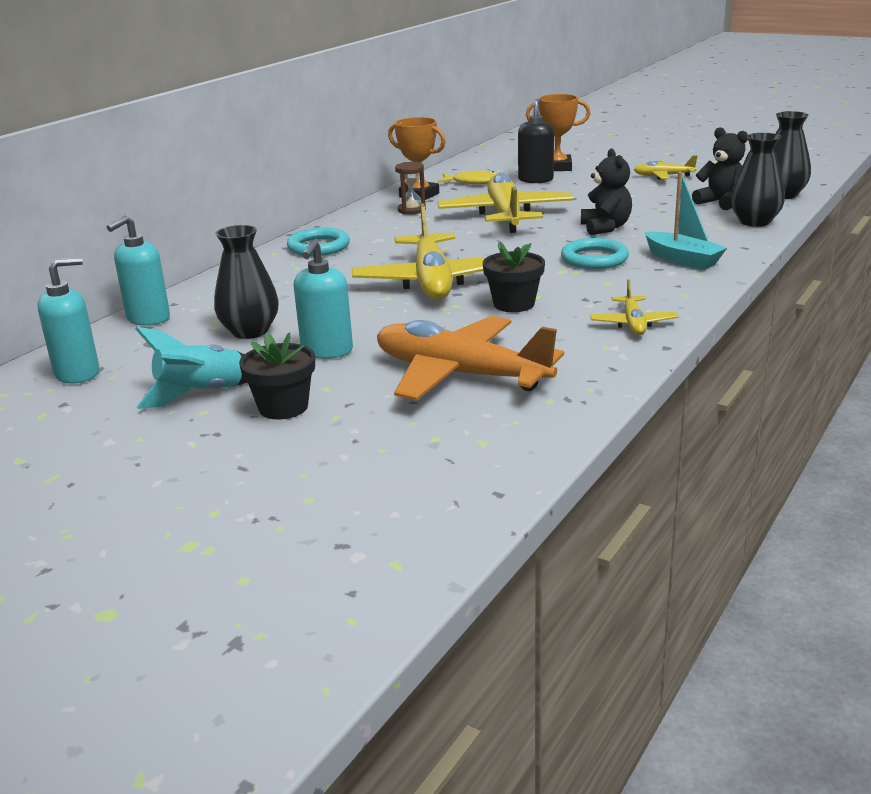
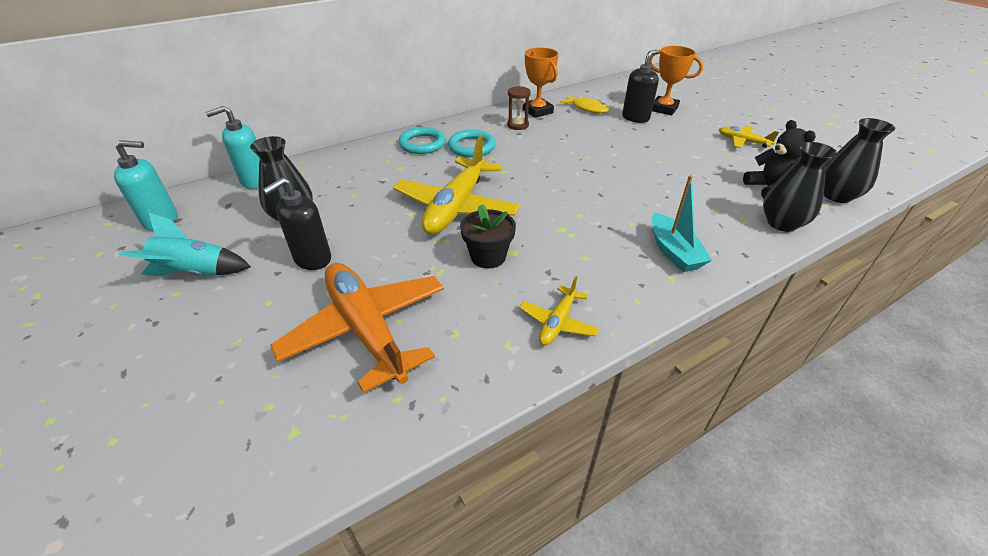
camera: 25 degrees right, 15 degrees up
black flower pot [239,332,315,420] -> none
turquoise soap dispenser [294,240,353,359] -> black soap dispenser [262,177,331,270]
yellow plane [437,173,574,233] -> none
turquoise ring [561,238,629,269] -> turquoise ring moved to [448,130,496,157]
black teddy bear [581,149,632,235] -> none

